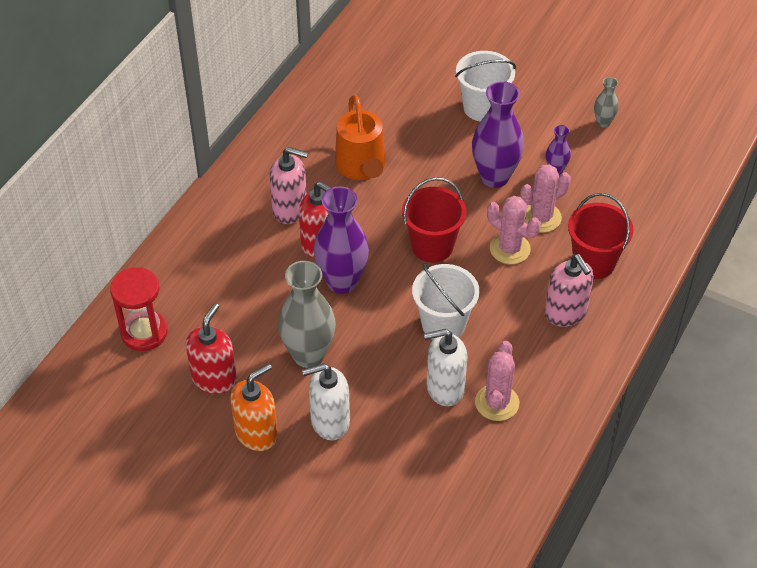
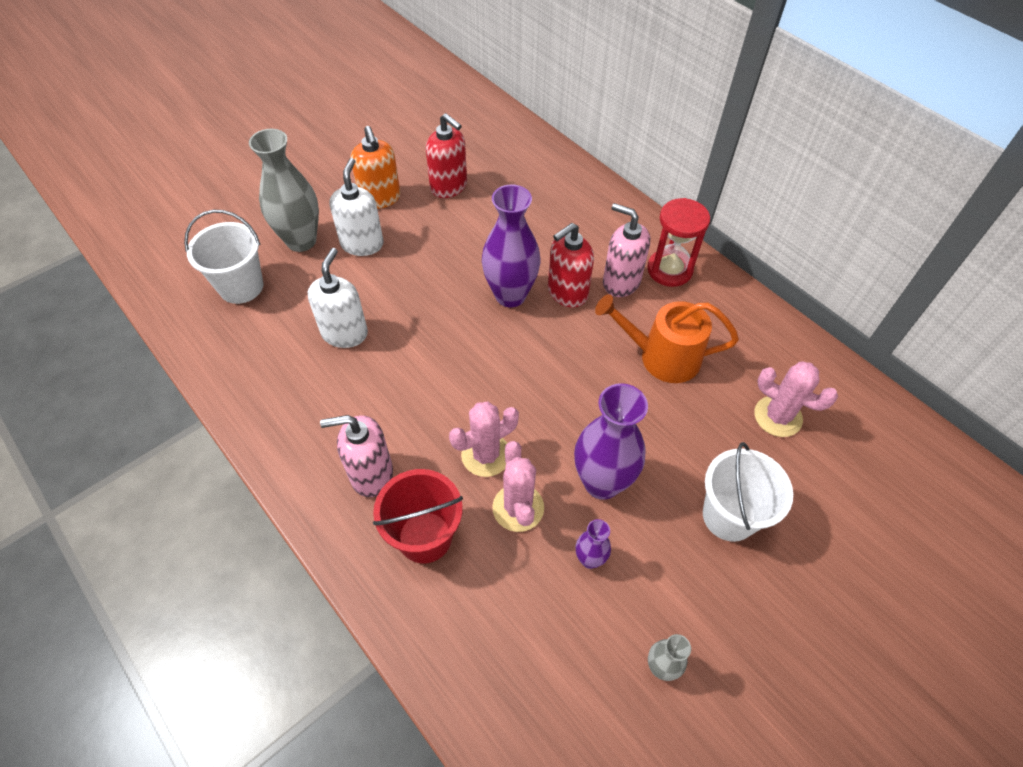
camera: 110 degrees right, 5 degrees up
red hourglass [110,267,168,351] -> red hourglass moved to [647,198,710,287]
pink soap dispenser [269,147,308,224] -> pink soap dispenser turned 90 degrees clockwise [603,203,650,297]
grey vase [278,261,336,368] -> grey vase moved to [249,129,319,252]
red bucket [402,177,466,263] -> none
white bucket [412,264,479,340] -> white bucket moved to [184,210,263,304]
pink cactus [475,341,519,421] -> pink cactus moved to [754,362,838,437]

